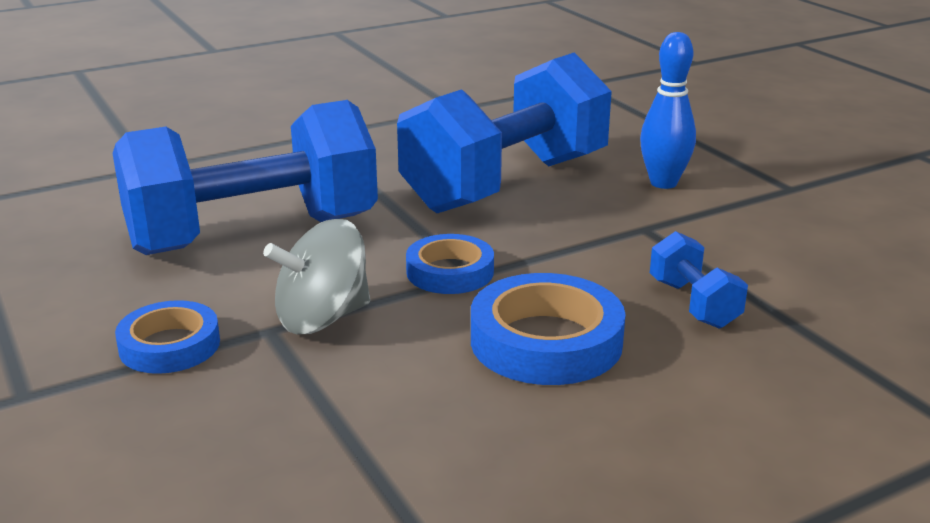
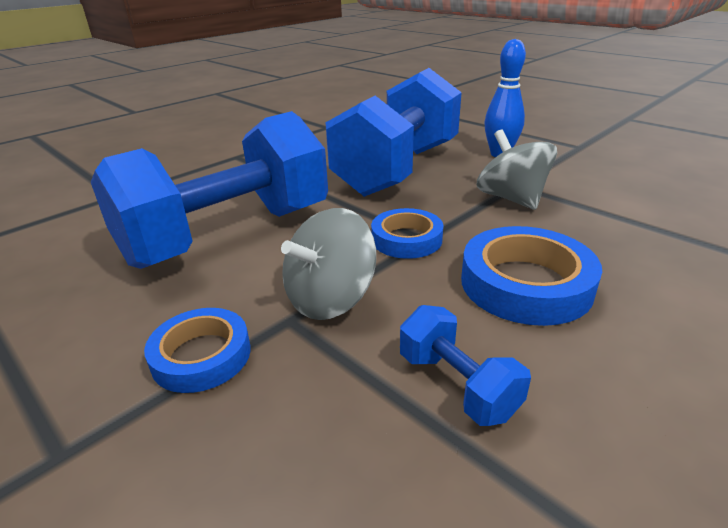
camera: 15 degrees left, 5 degrees up
blue dumbbell [650,231,748,329] -> blue dumbbell moved to [400,305,531,426]
none -> grey spinning top [476,129,557,210]

